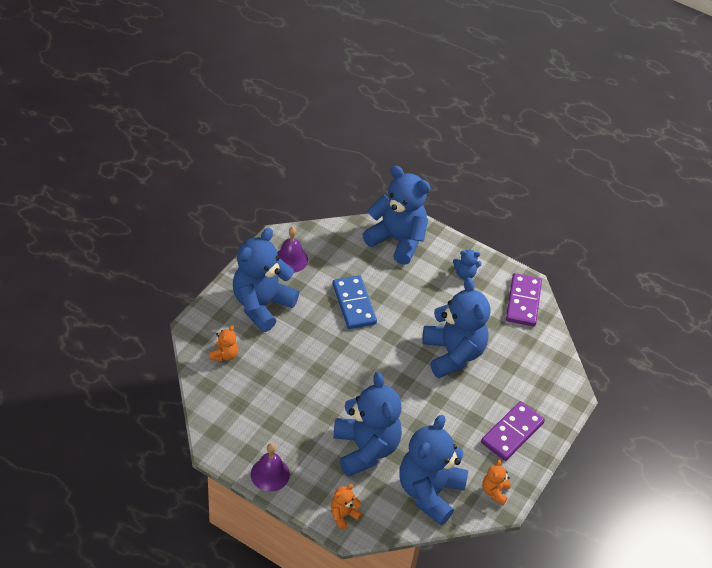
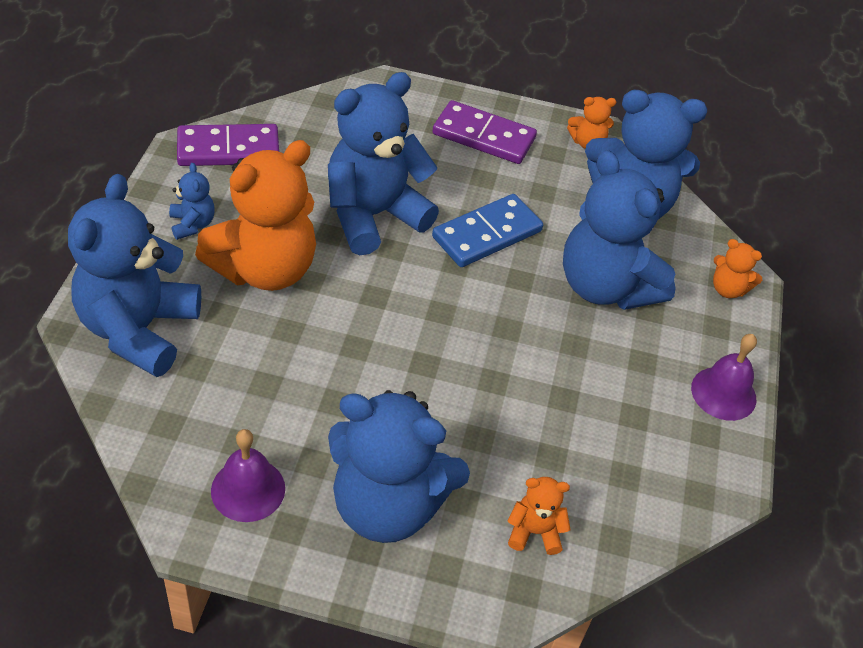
camera: 110 degrees left, 0 degrees up
blue domino [333,275,377,329] -> blue domino moved to [432,194,543,267]
blue teddy bear [333,372,402,477] -> blue teddy bear turned 90 degrees counterclockwise [563,150,675,310]
none -> orange teddy bear [195,140,316,291]

